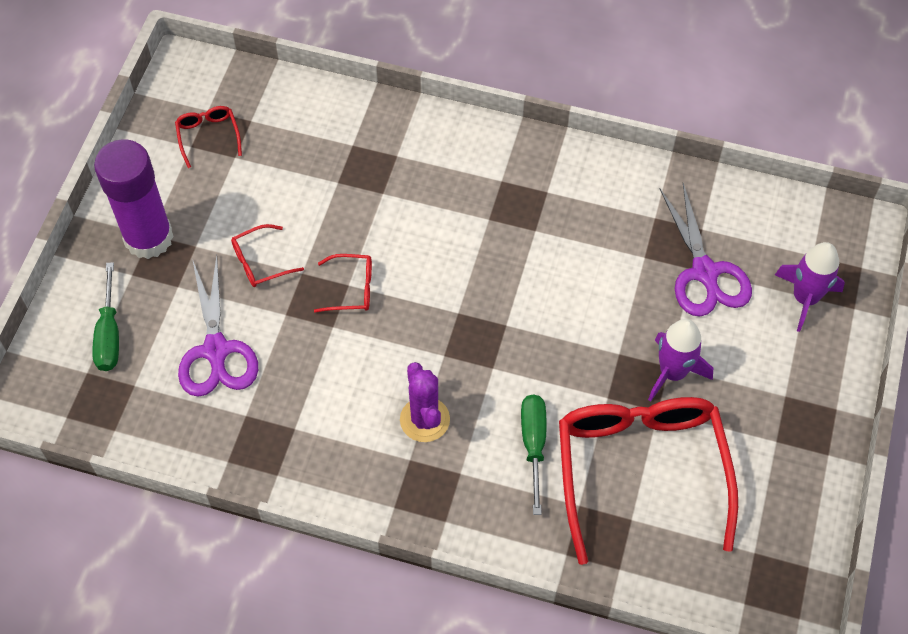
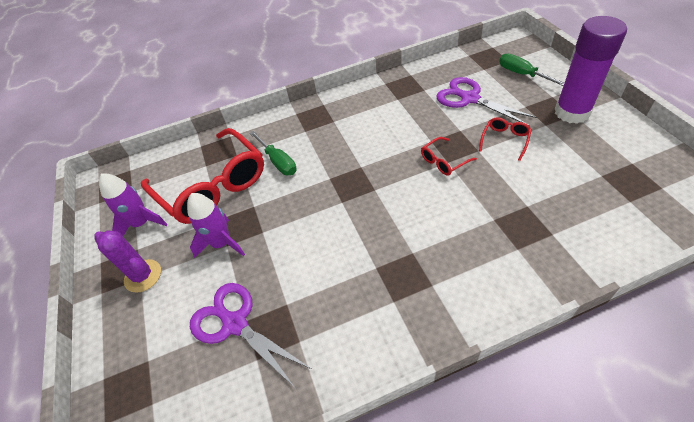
camera: 150 degrees right, 10 degrees down
red glasses [175,106,242,168] -> none
purple cactus [400,362,450,442] -> purple cactus moved to [94,230,161,293]
purple rocket [775,242,845,332] -> purple rocket moved to [99,173,167,236]

